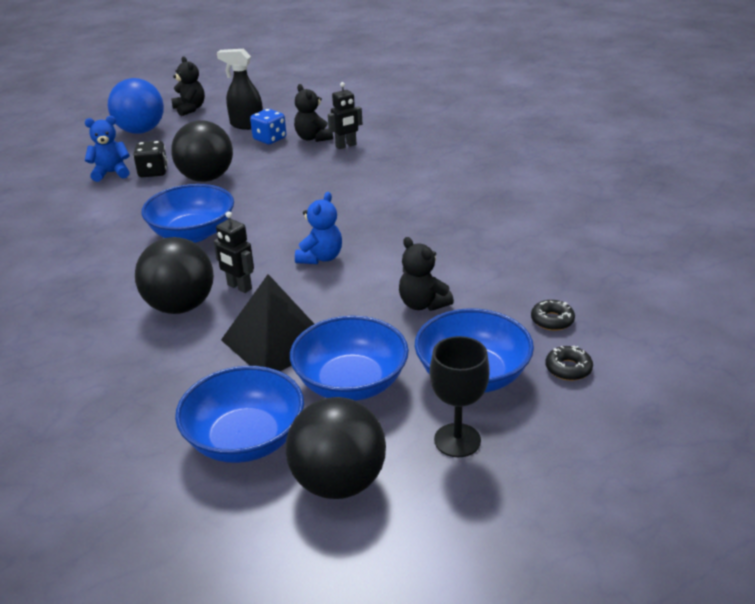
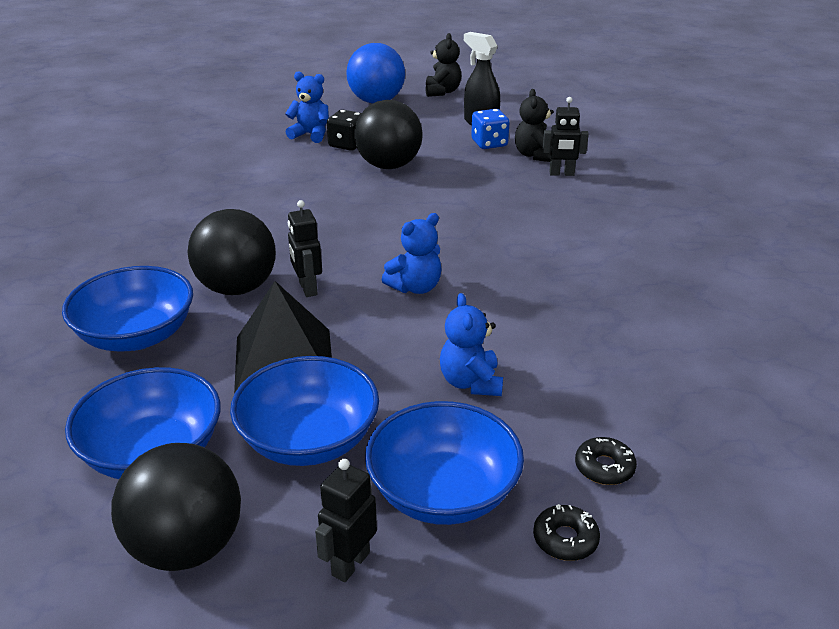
camera: 30 degrees right, 0 degrees up
blue bowl [142,184,234,243] -> blue bowl moved to [62,266,193,352]
black teddy bear [399,237,454,311] -> blue teddy bear [440,293,503,396]
black goblet [430,336,490,457] -> black robot [315,459,377,582]

